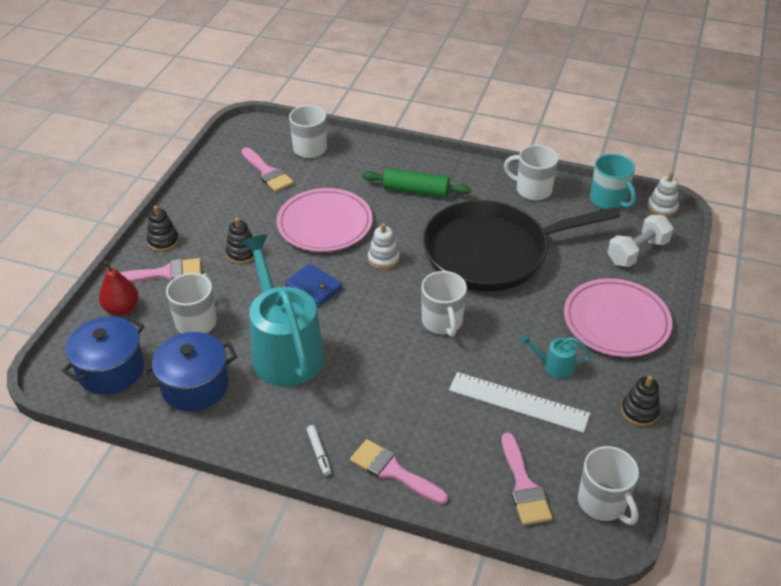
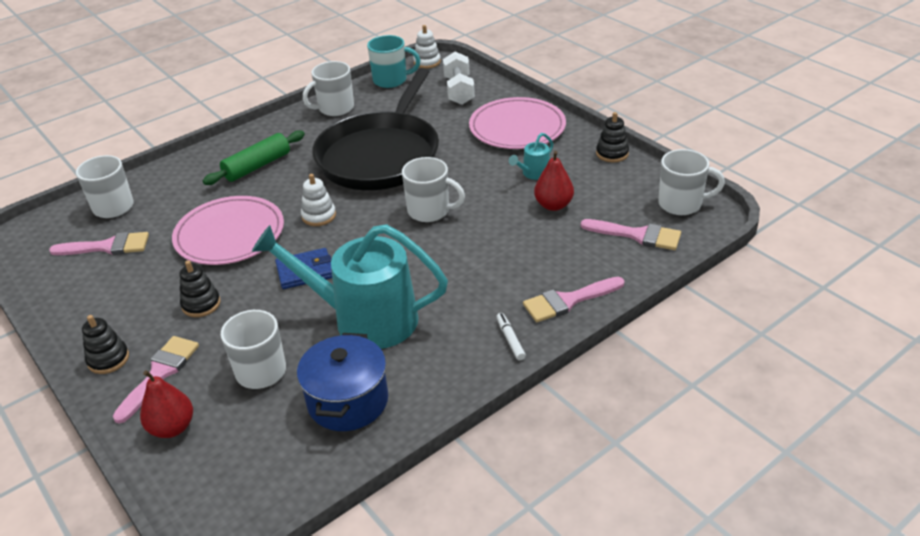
camera: 55 degrees left, 5 degrees down
blue pot [62,316,144,395] -> none
white marker [307,425,331,476] -> white marker turned 120 degrees counterclockwise [496,313,526,360]
white ruler [449,372,590,433] -> red pear [534,151,574,211]

